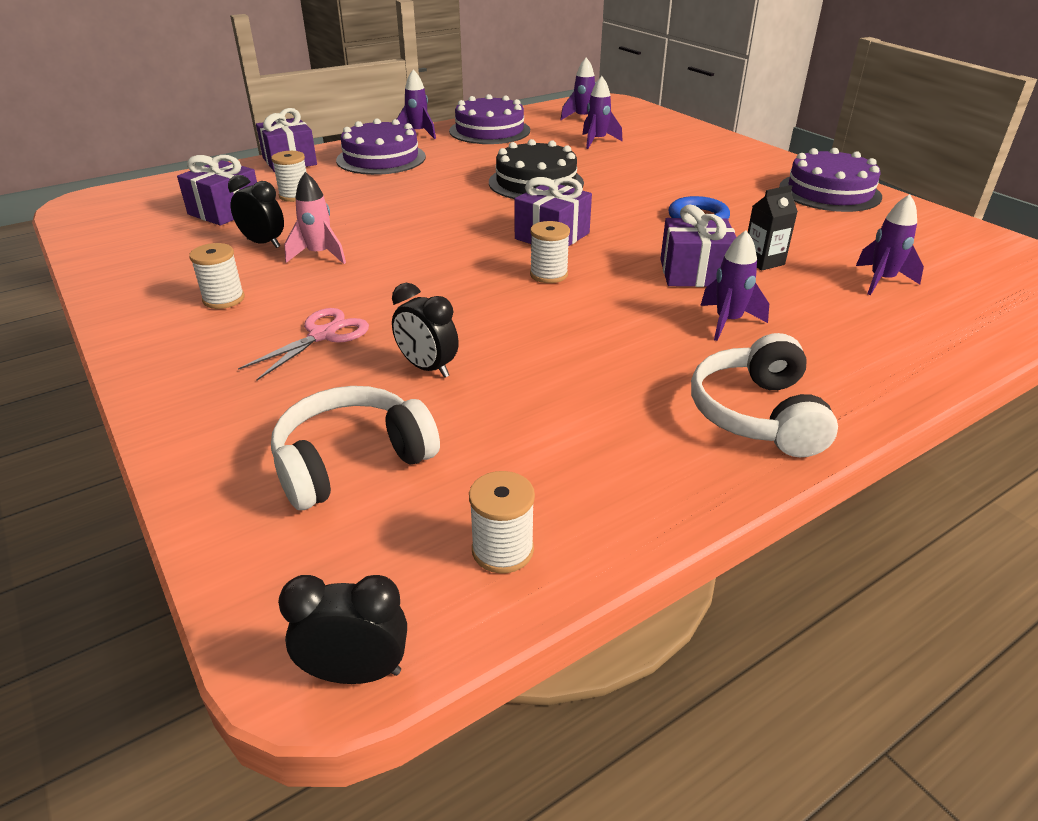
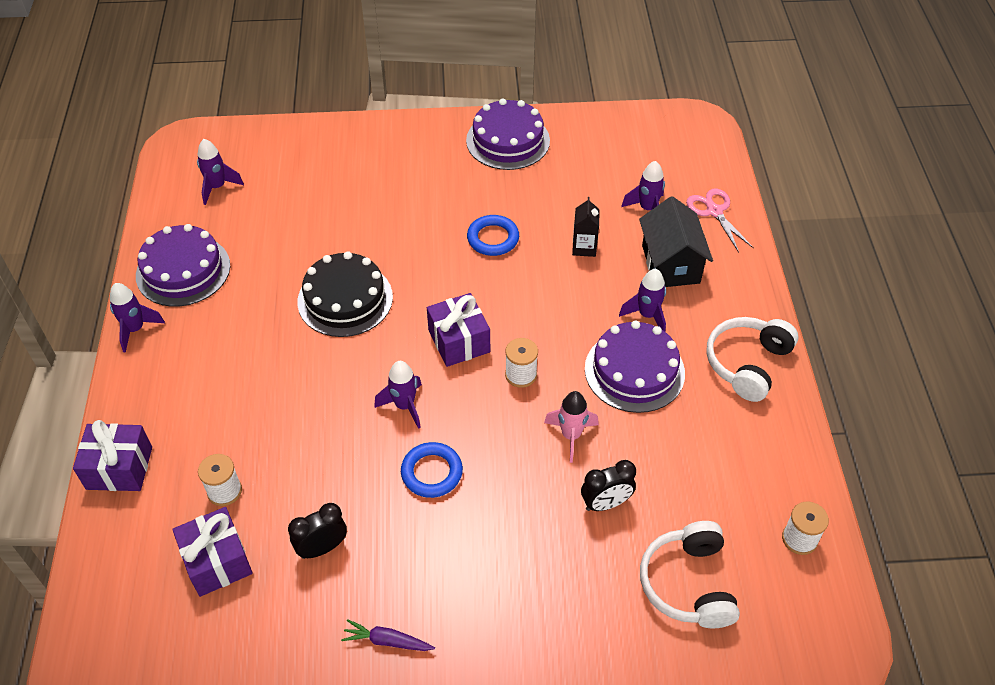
camera: 60 degrees left, 15 degrees up
white spool [189,243,244,309] -> none
pink scissors [238,308,369,380] -> pink scissors moved to [686,189,754,252]
black clock [278,575,407,684] -> none
pink rocket [284,172,346,264] -> pink rocket moved to [544,391,599,463]
purple cake [336,118,426,175] -> purple cake moved to [585,320,685,413]
purple rocket [582,76,623,149] -> purple rocket moved to [374,361,422,429]
purple gift [660,205,736,287] -> none
white headphones [691,333,838,457] -> white headphones turned 90 degrees clockwise [706,317,798,402]
none -> purple carrot [341,619,435,651]
none -> blue ring [401,442,463,498]
none -> black house [639,196,713,287]

